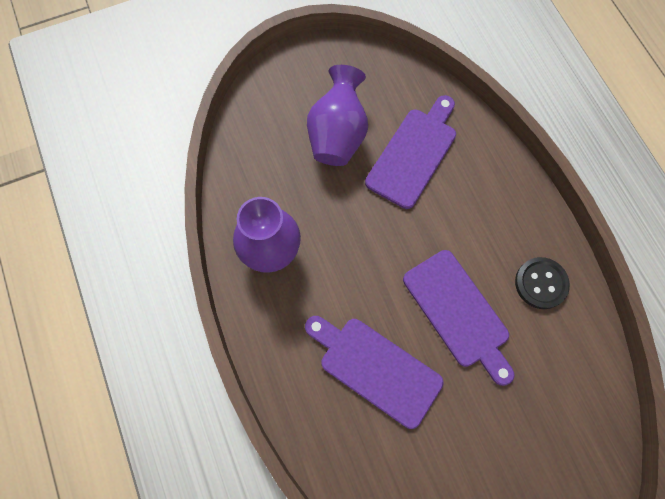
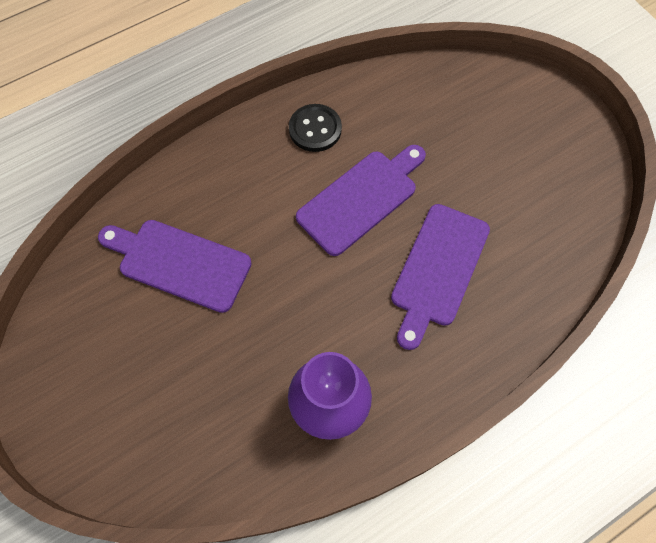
camera: 100 degrees left, 5 degrees down
purple vase [307,65,368,166] -> none

